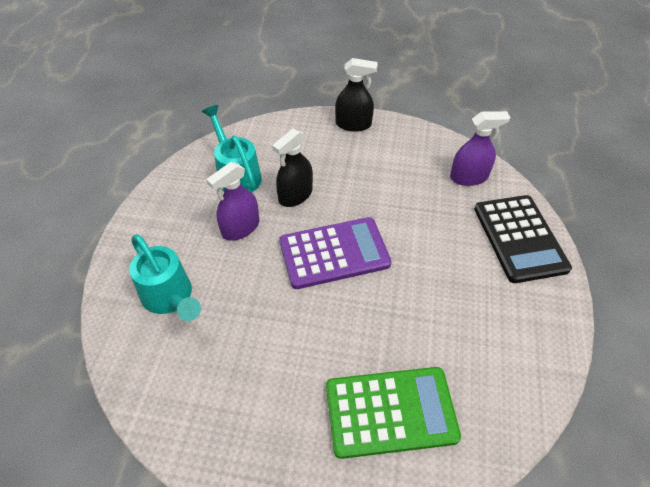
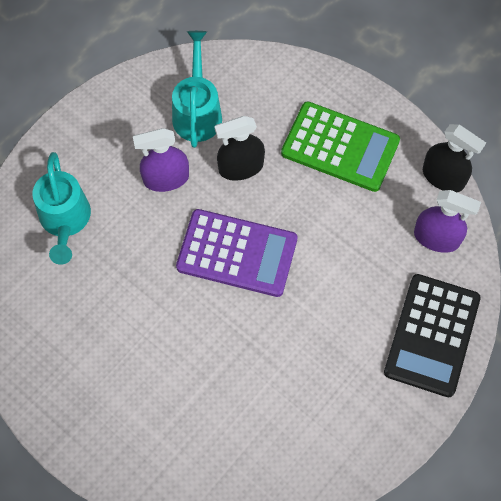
camera: 30 degrees right, 15 degrees up
green calculator [326,367,461,459] -> green calculator moved to [281,101,400,192]
black spray bottle [335,58,378,132] -> black spray bottle moved to [423,124,486,192]

